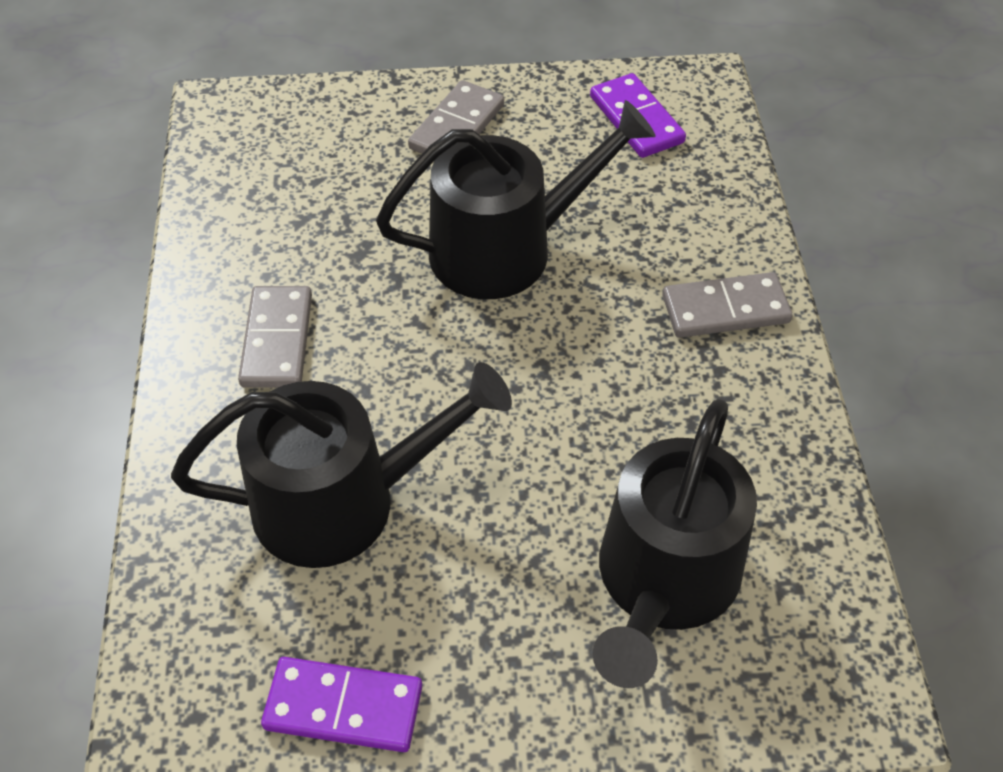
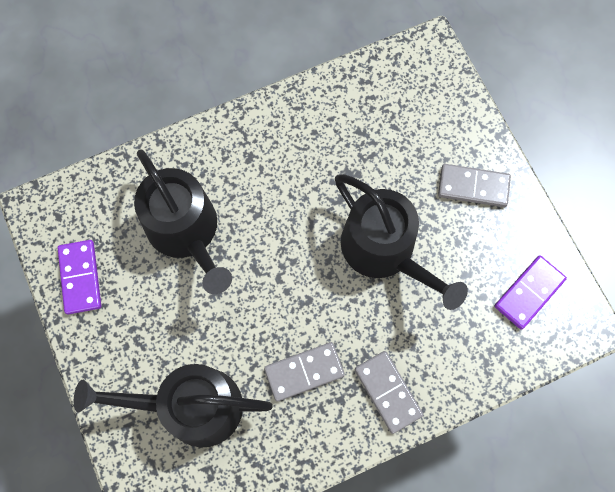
camera: 70 degrees right, 20 degrees up
grey domino [238,286,312,388] -> grey domino moved to [264,342,345,402]

